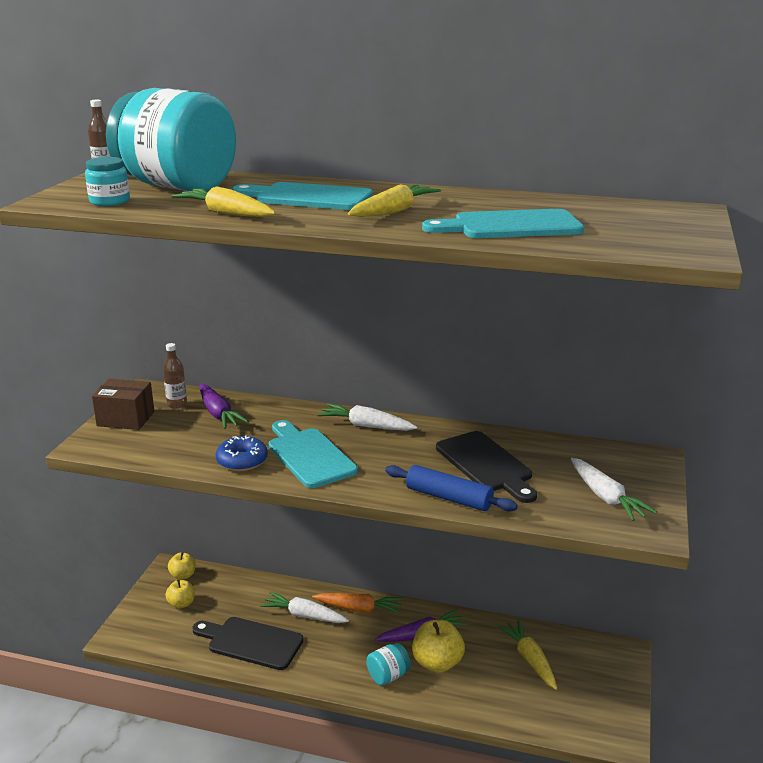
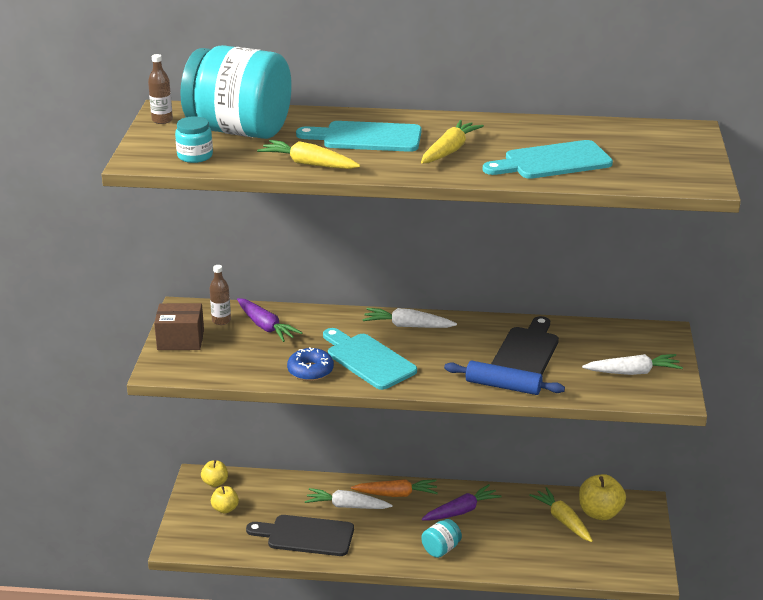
camera: 10 degrees left, 5 degrees up
yellow apple [412,620,465,673] -> yellow apple moved to [579,474,626,520]
black cutting board [436,431,537,503] -> black cutting board turned 120 degrees counterclockwise [491,316,559,374]
white carrot [571,458,657,521] -> white carrot turned 60 degrees counterclockwise [582,354,683,375]

